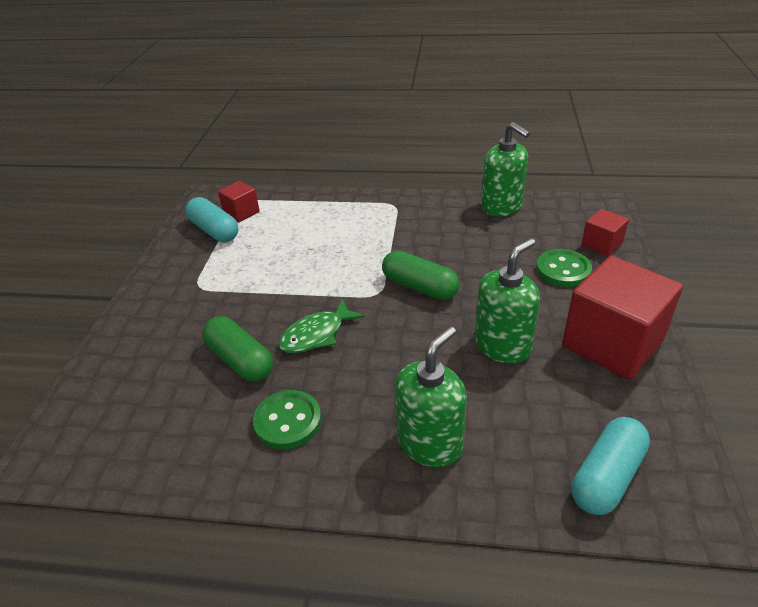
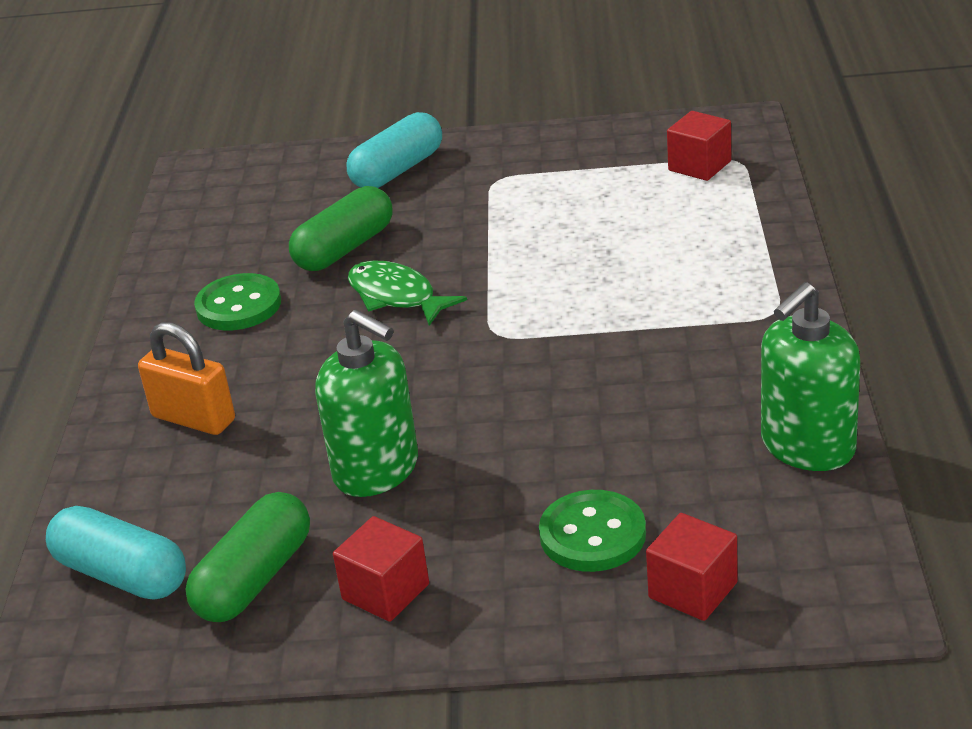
camera: 85 degrees right, 5 degrees down
turquoise capsule [185,197,238,242] -> turquoise capsule moved to [347,112,442,188]
green capsule [382,250,460,300] -> green capsule moved to [185,492,310,622]
green soap dispenser [395,326,467,467] -> orange padlock [138,322,235,435]
red cube [562,255,683,380] -> red cube [333,516,429,622], size x0.49

